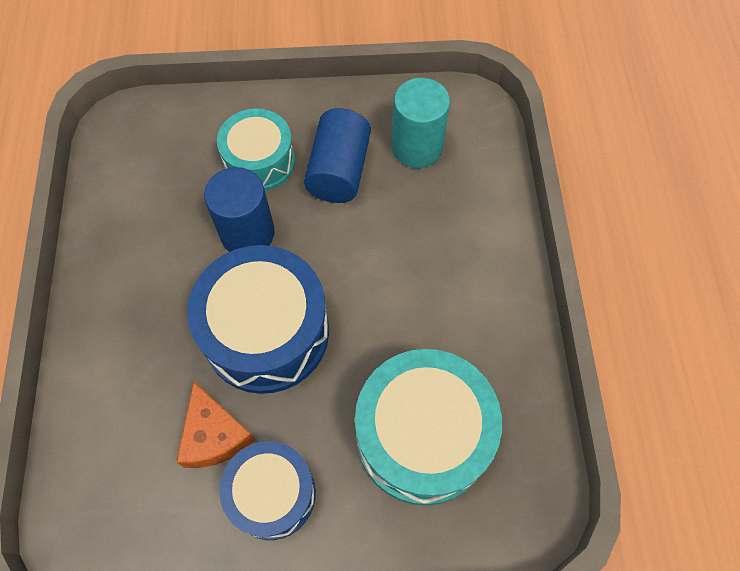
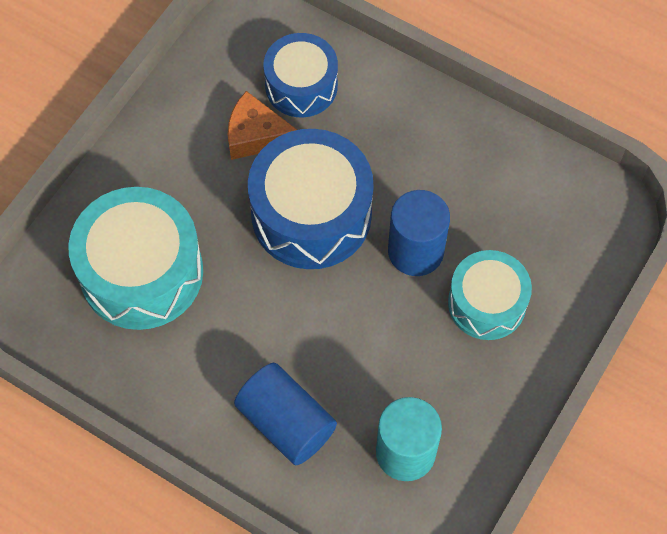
camera: 125 degrees right, 0 degrees up
blue drum [219,441,316,540] -> blue drum moved to [263,33,338,117]
blue cylinder [304,108,371,203] -> blue cylinder moved to [234,363,337,465]

